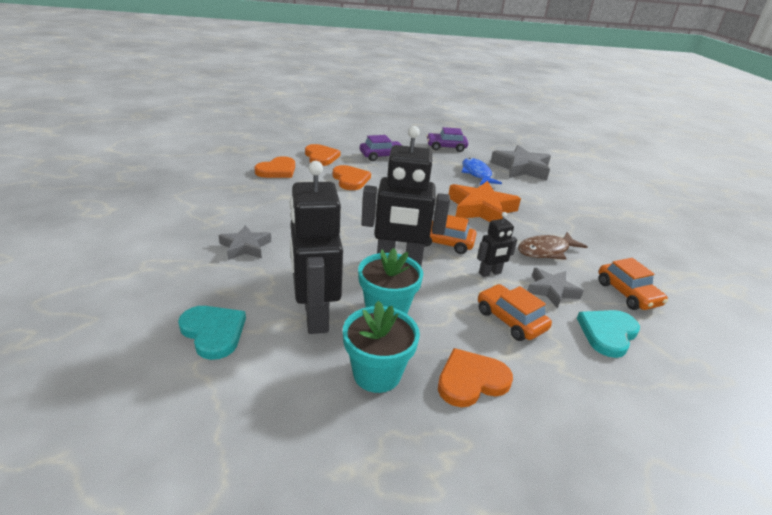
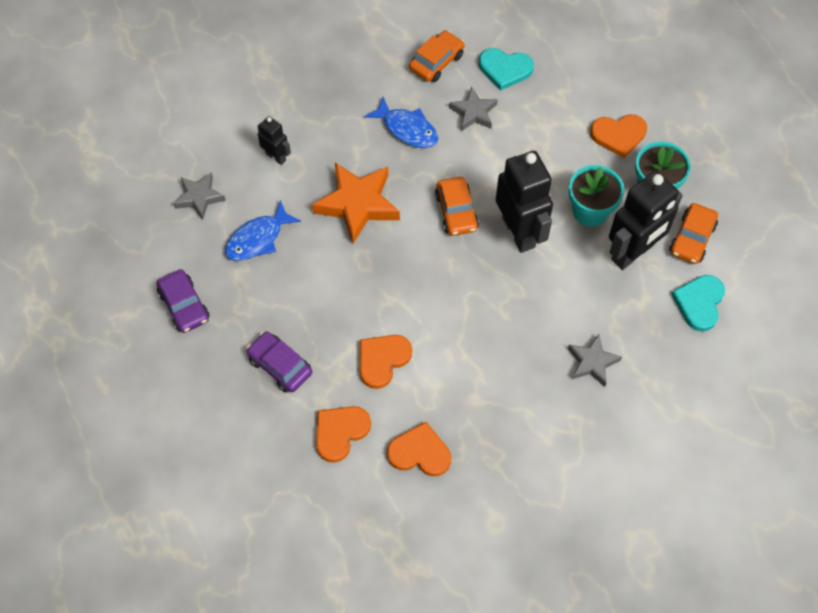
camera: 115 degrees left, 30 degrees up
orange heart [438,348,513,407] -> orange heart turned 45 degrees counterclockwise [590,114,647,158]
black robot [477,212,517,277] -> black robot moved to [257,116,291,165]
orange car [478,284,552,341] -> orange car moved to [669,203,718,264]
grey star [490,145,551,181] -> grey star [174,173,226,220], size x0.58
brown fish [518,232,588,260] -> blue fish [364,97,438,148]

